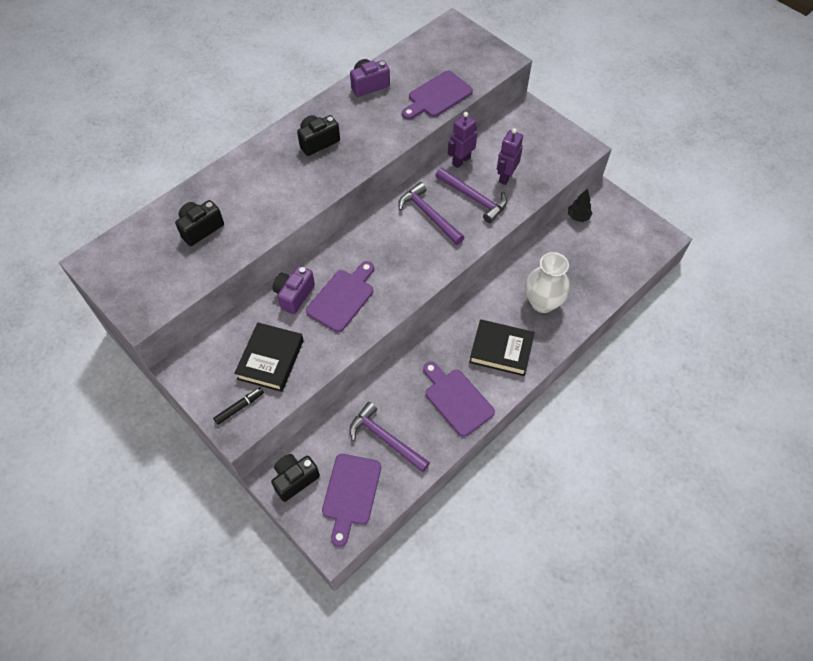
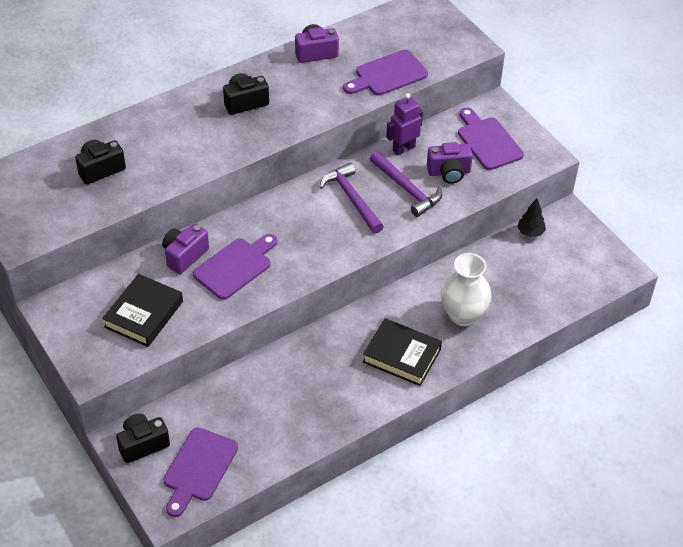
camera: 10 degrees right, 10 degrees down
black marker [213,387,264,425] -> none
purple hammer [350,402,430,473] -> none
purple cutting board [423,361,495,437] -> purple cutting board moved to [458,107,524,170]
purple robot [497,128,523,185] -> purple camera [427,142,473,184]

